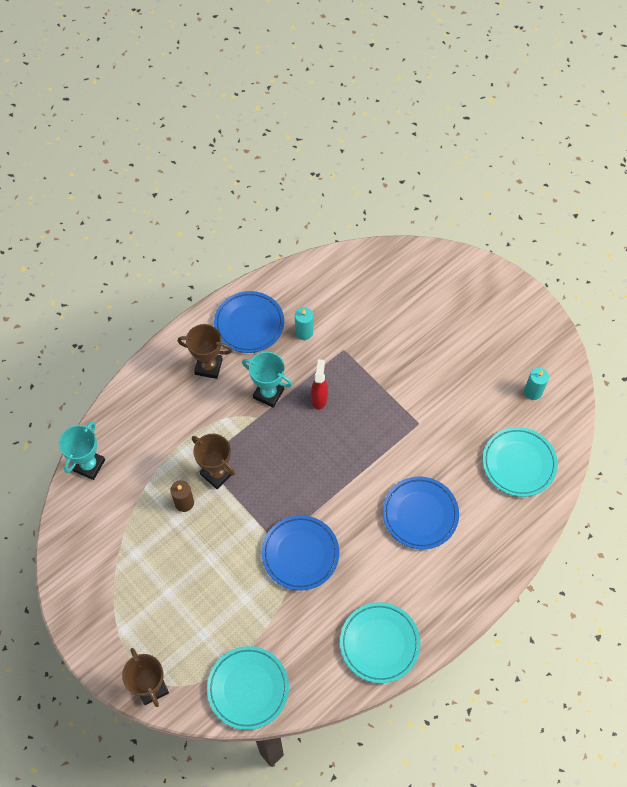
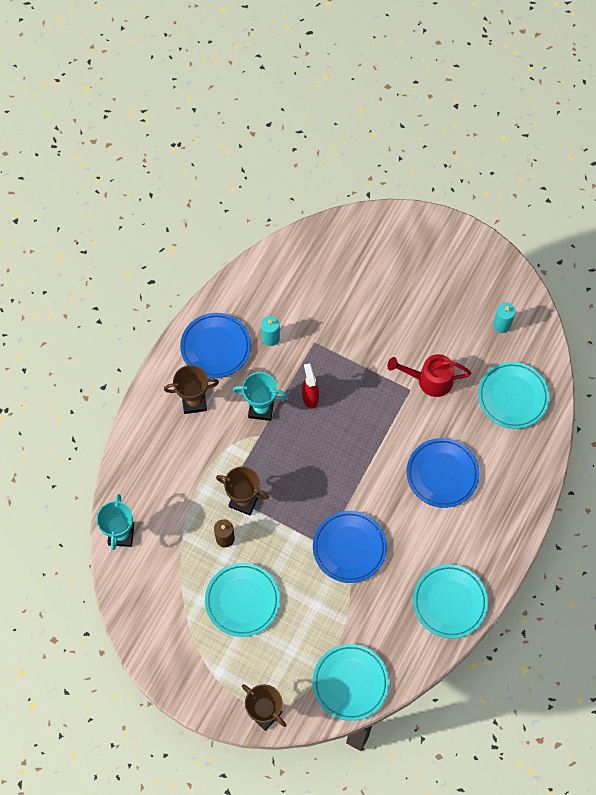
camera: 20 degrees left, 5 degrees up
none -> turquoise plate [205,563,280,637]
none -> red watering can [387,354,471,397]

